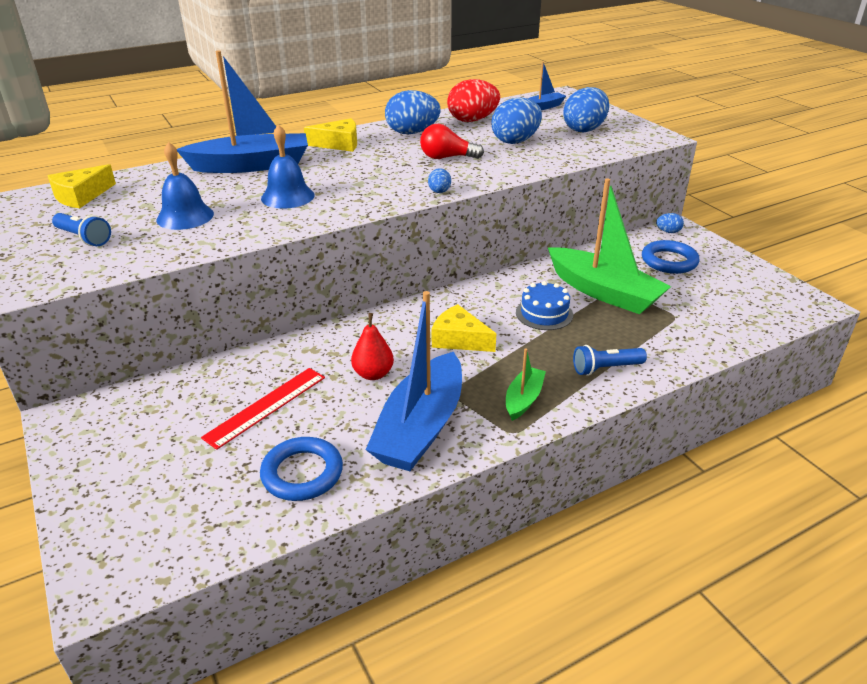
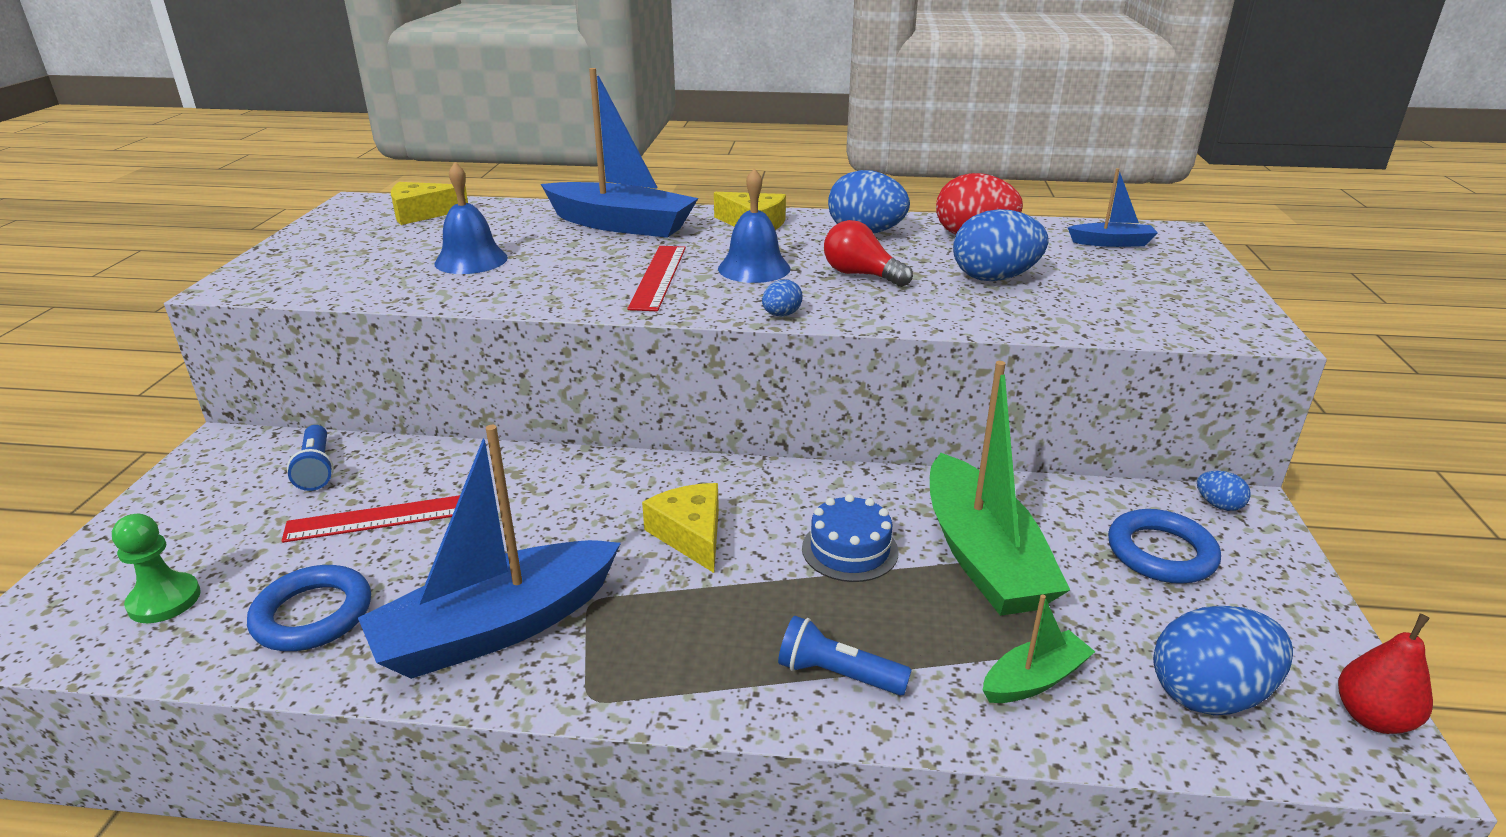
camera: 35 degrees right, 5 degrees down
blue flashlight [52,213,111,246] -> blue flashlight moved to [287,425,334,491]
blue bell [261,124,315,209] -> blue bell moved to [718,168,790,283]
red pear [351,313,394,380] -> red pear moved to [1338,613,1433,734]
green boat [506,348,546,421] -> green boat moved to [982,595,1095,703]
blue egg [563,87,609,132] -> blue egg moved to [1153,606,1293,715]
none -> green pawn [112,514,201,623]
none -> red ruler [627,246,686,311]

